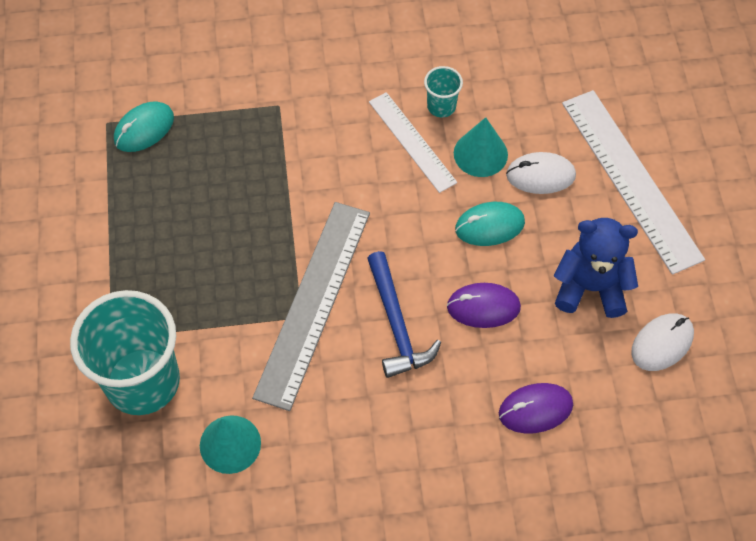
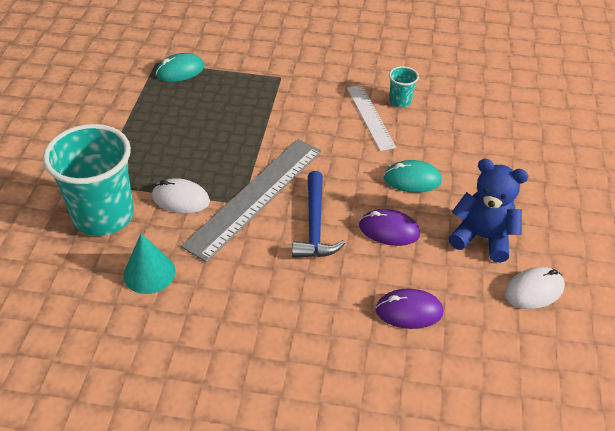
camera: 15 degrees right, 15 degrees down
turquoise cone [454,117,508,177] -> none
white mouse [506,152,576,194] -> white mouse moved to [152,178,210,214]
white ruler [562,90,705,275] -> none

